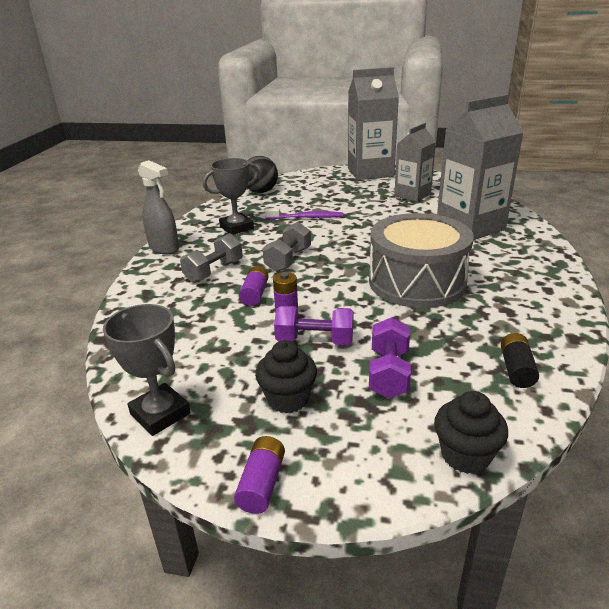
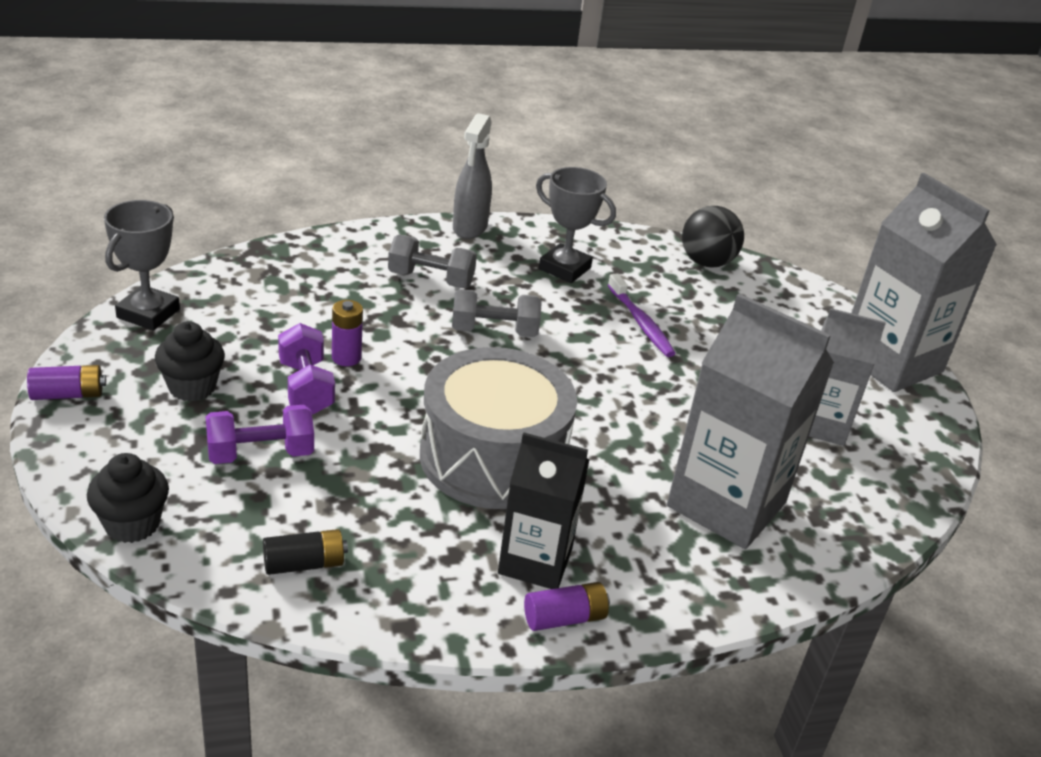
camera: 60 degrees right, 5 degrees up
purple battery [239,266,269,306] -> purple battery moved to [524,582,610,631]
none -> black carton [498,432,589,589]

